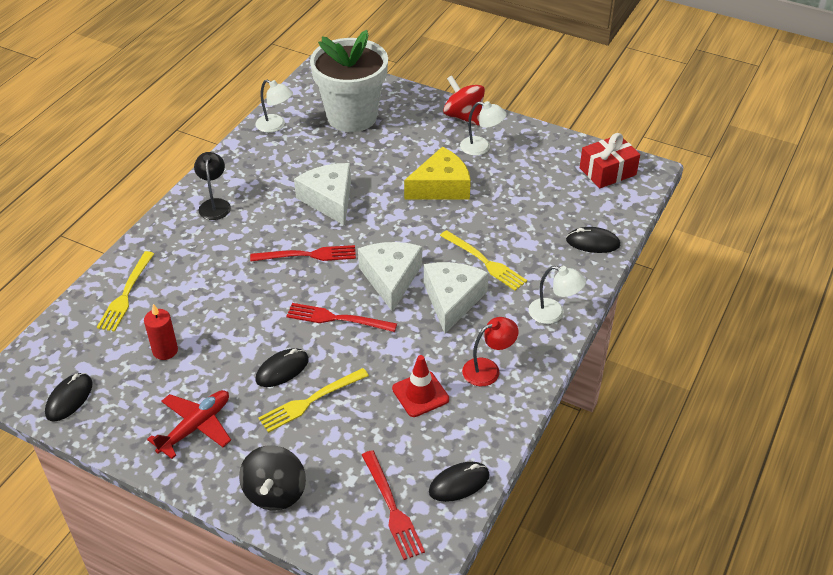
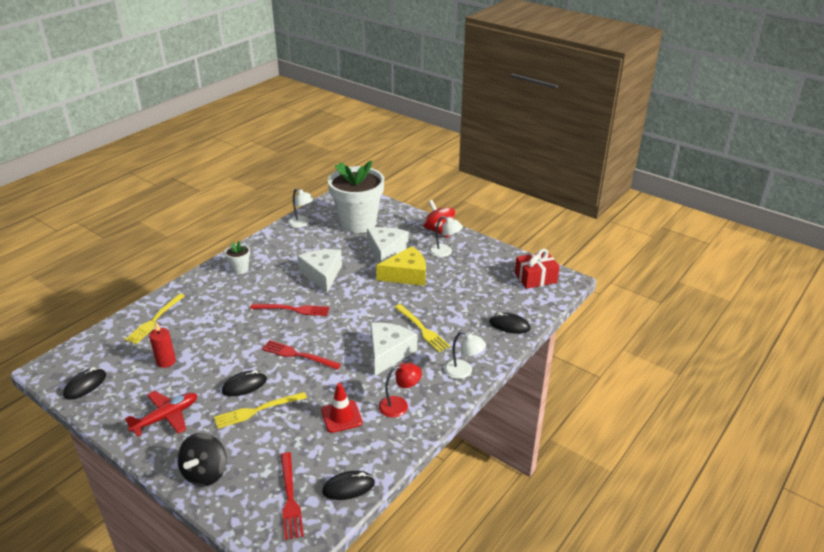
camera: 10 degrees right, 10 degrees down
black lamp [194,152,231,220] -> white flower pot [224,241,250,274]
white cheese [358,242,422,312] -> white cheese moved to [367,227,409,263]

